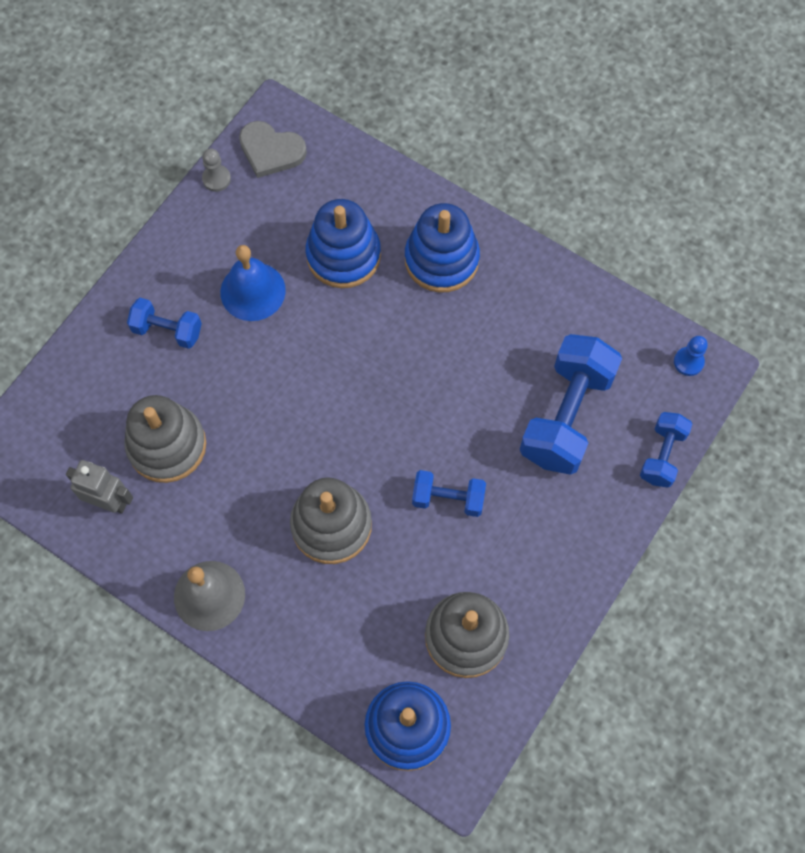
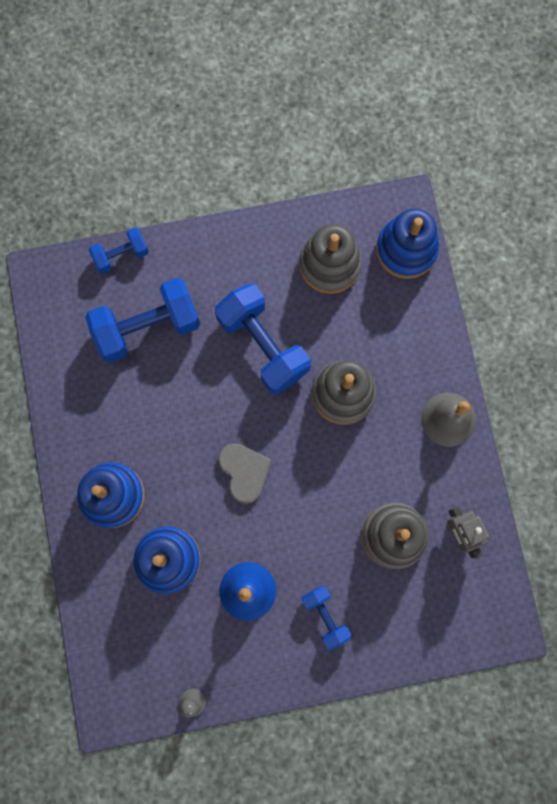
camera: 135 degrees left, 10 degrees up
grey heart [239,121,307,178] -> grey heart moved to [218,443,272,504]
blue dumbbell [412,470,486,517] -> blue dumbbell [215,283,311,394], size x1.86
blue pawn [674,336,708,376] -> none

